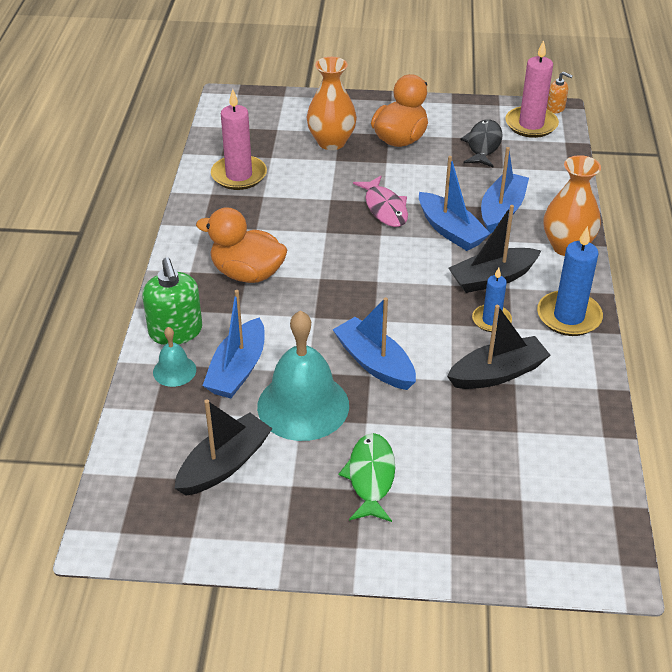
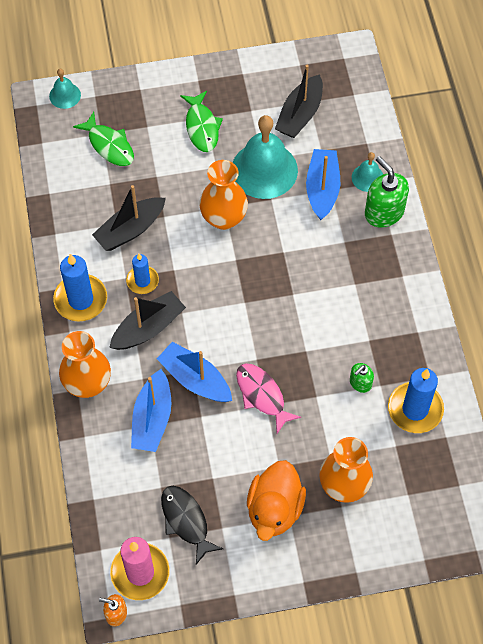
camera: 165 degrees right, 20 degrees up
orange duck [196,207,287,283] -> none
pink candle [211,89,267,190] -> blue candle [388,368,444,433]
blue boat [333,297,416,390] -> orange vase [199,160,248,230]
black fish [460,119,503,167] -> black fish turned 150 degrees clockwise [161,486,223,565]
none -> turquoise bell [49,69,81,109]
none -> green fish [73,112,134,166]
none -> green soap dispenser [350,363,374,393]

